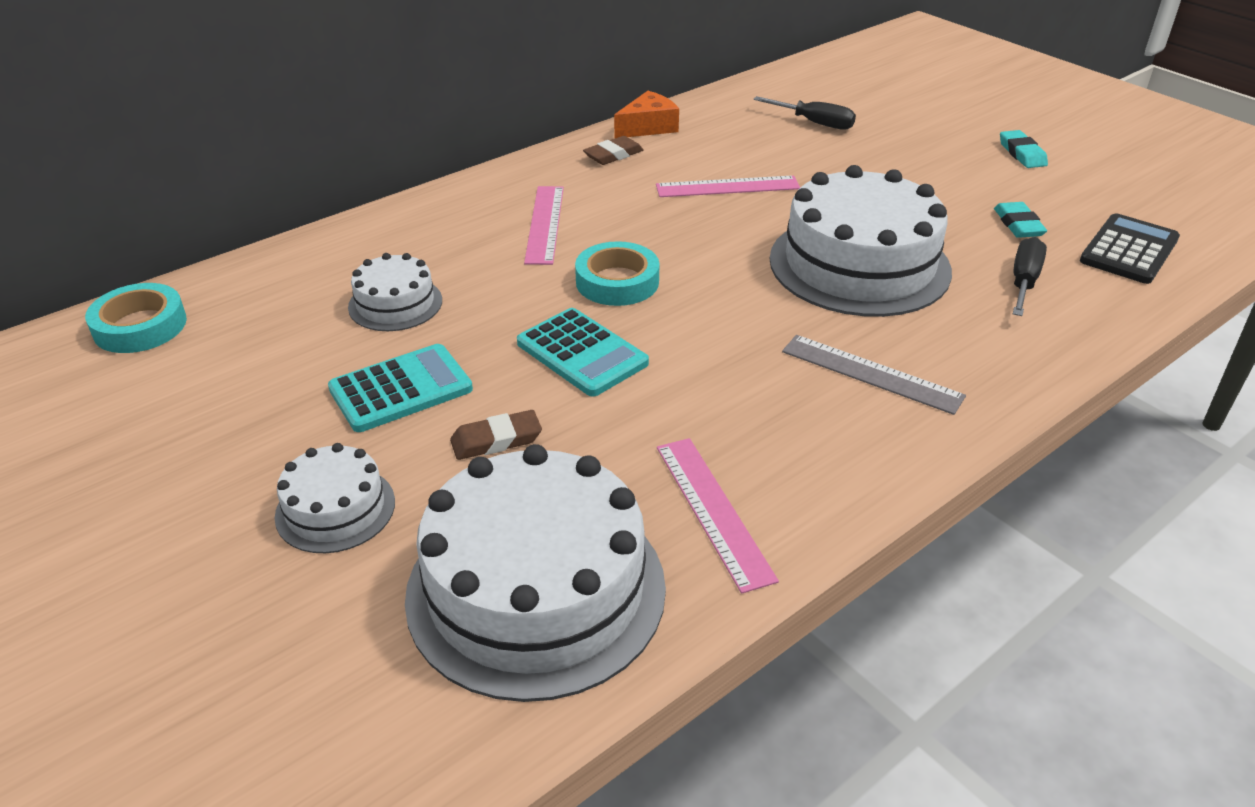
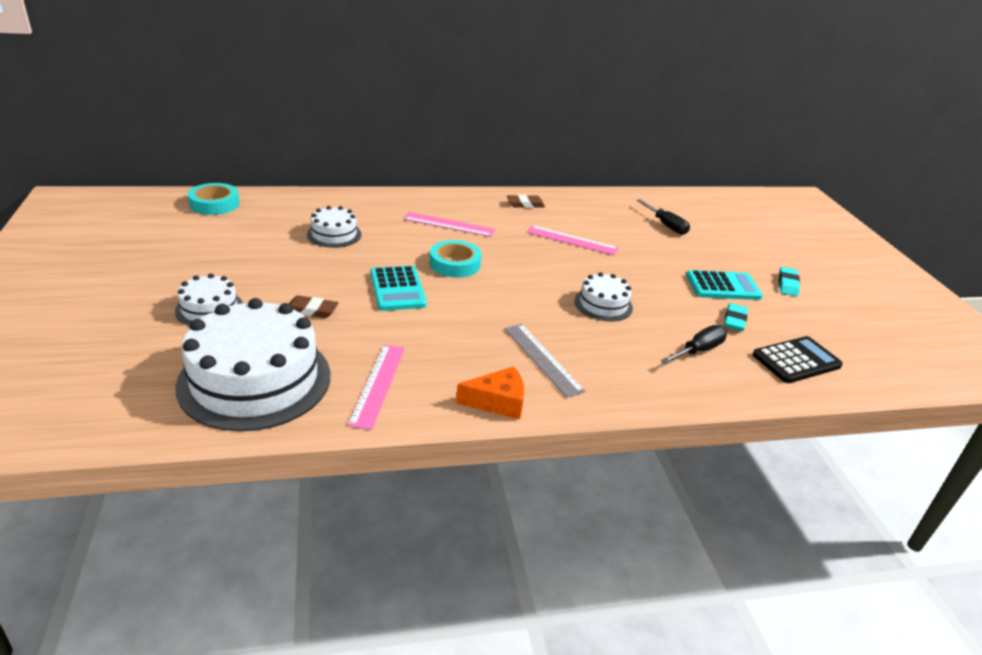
camera: 25 degrees right, 5 degrees down
turquoise calculator [328,344,473,432] -> turquoise calculator moved to [686,270,763,300]
pink ruler [524,186,564,265] -> pink ruler turned 75 degrees clockwise [403,212,495,237]
orange cheese [614,91,679,139] -> orange cheese moved to [456,366,524,420]
white cake [770,165,952,317] -> white cake [574,272,633,322], size x0.49

